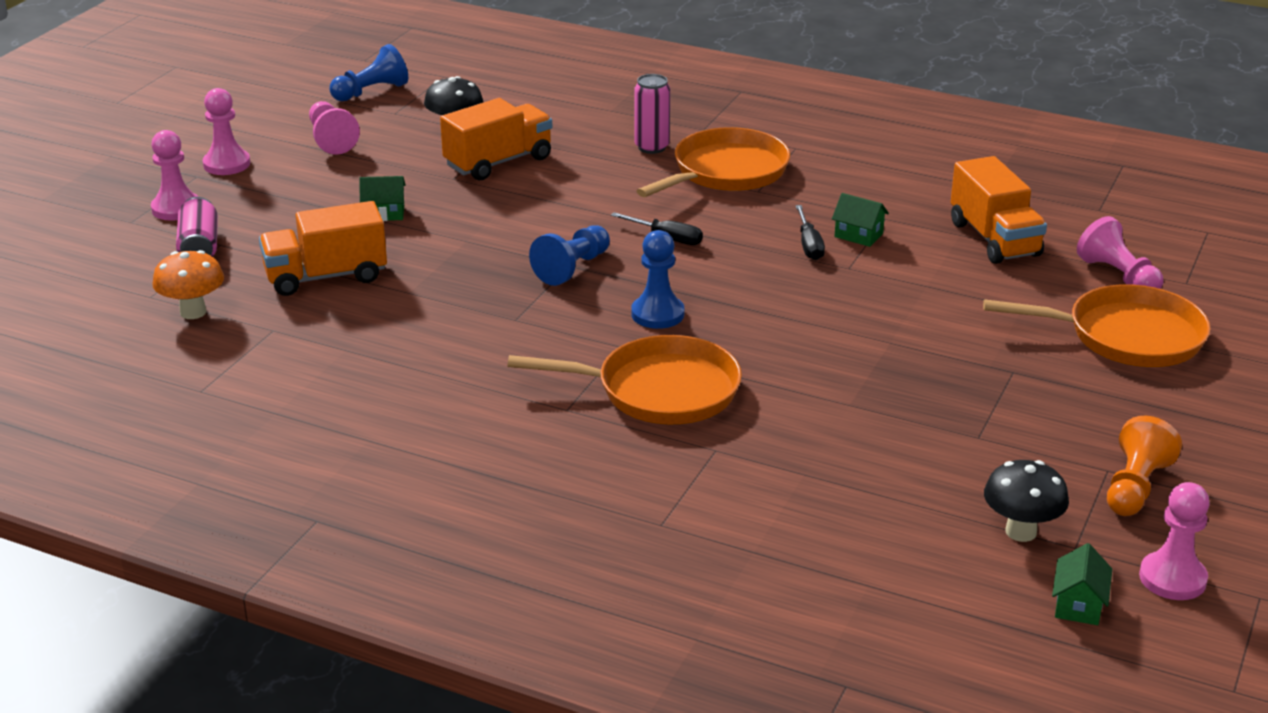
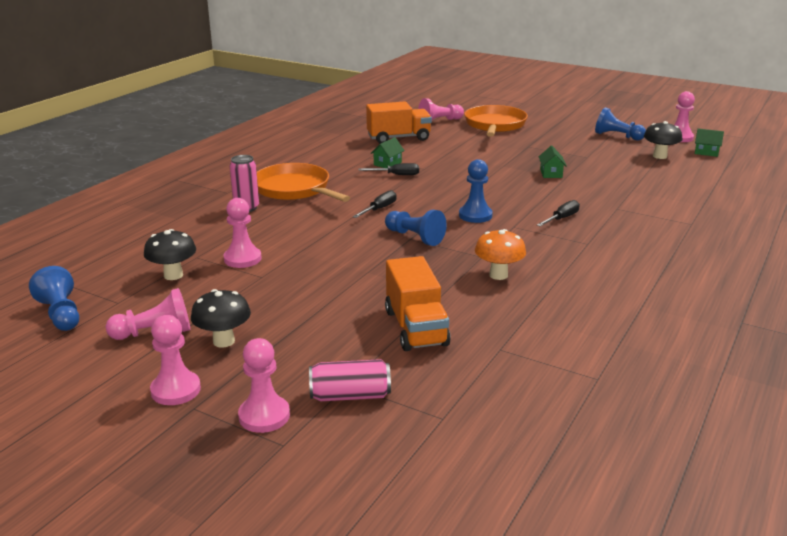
camera: 85 degrees left, 5 degrees down
orange mushroom [152,250,224,319] -> orange mushroom moved to [475,229,526,280]
green house [359,176,406,221] -> green house moved to [539,146,567,178]
orange truck [440,98,552,180] -> pink pawn [223,198,262,268]
orange pan [508,335,742,424] -> black screwdriver [537,200,580,226]
orange pawn [1107,416,1182,516] -> blue pawn [595,107,646,140]
none -> black mushroom [191,289,251,348]

